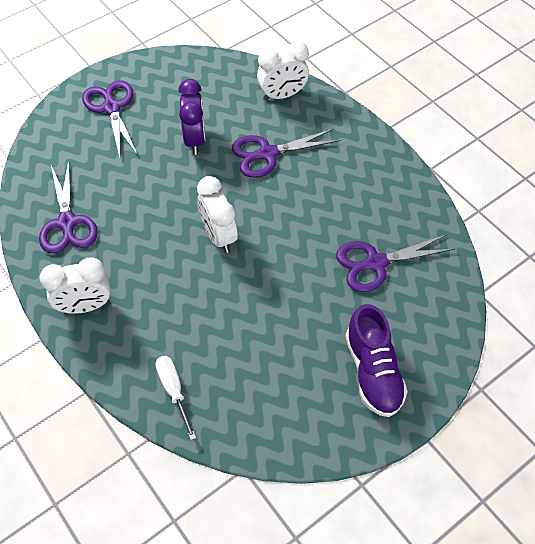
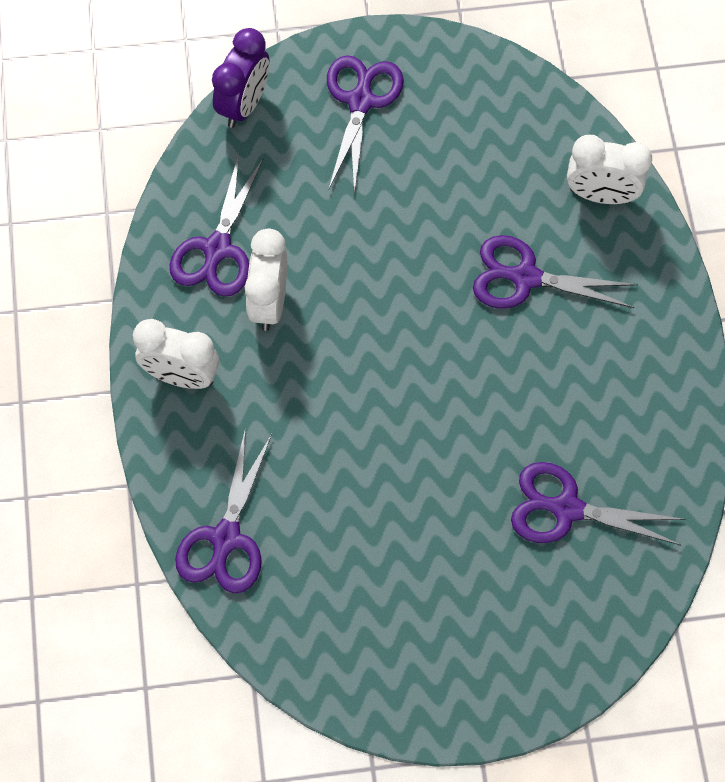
camera: 30 degrees right, 10 degrees up
white screwdriver [155,356,196,440] -> purple scissors [175,428,272,593]
purple clock [178,79,205,155] -> purple clock moved to [212,28,269,128]
white clock [197,176,238,253] -> white clock moved to [245,229,287,331]
purple shoe [345,304,408,417] -> none

